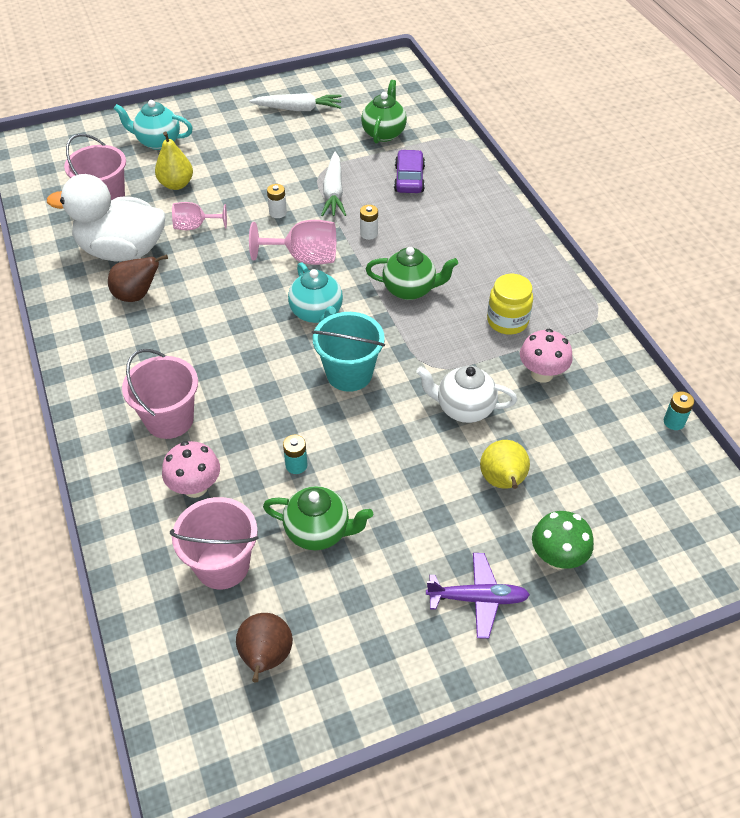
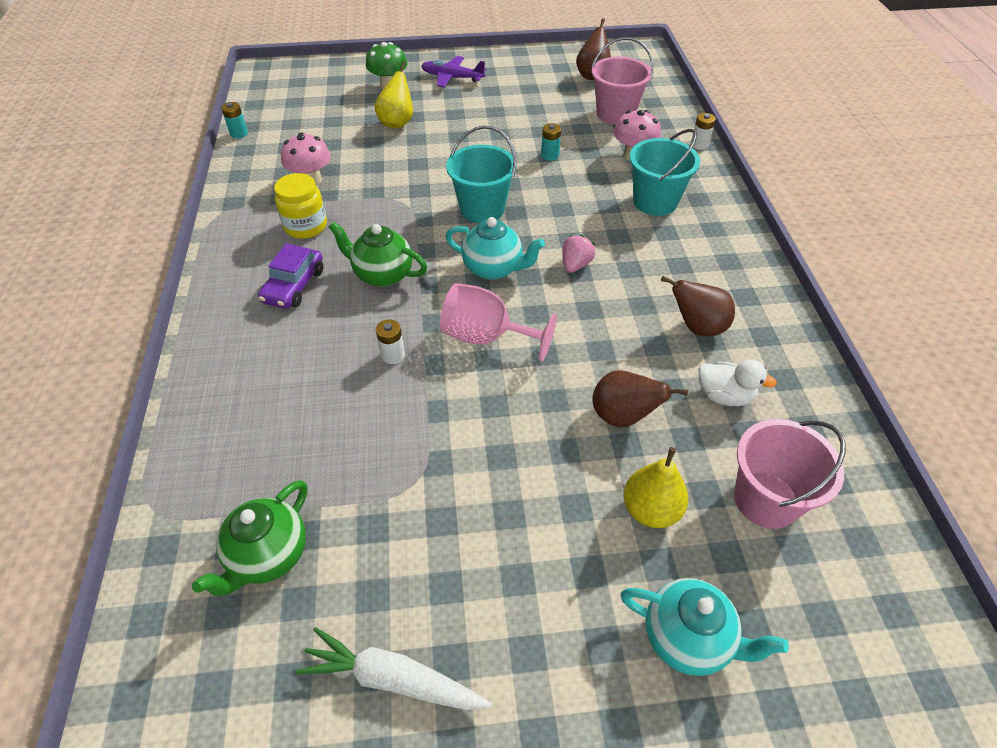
camera: 165 degrees left, 0 degrees up
white duck [47,174,165,261] -> white duck [698,359,777,406], size x0.46
pink bucket [122,349,198,439] -> turquoise bucket [629,129,700,216]
pink goblet [172,202,227,230] -> brown pear [592,370,688,428]
green teapot [263,486,373,550] -> none
white battery [267,184,287,218] -> white battery moved to [691,113,716,150]
turquoise teapot [288,262,343,323] -> turquoise teapot turned 120 degrees clockwise [445,217,545,280]
white carrot [321,152,346,216] -> none
purple car [394,149,425,193] -> purple car moved to [258,243,323,309]
white teapot [416,366,517,423] -> none
none -> pink strawberry [562,235,595,273]

